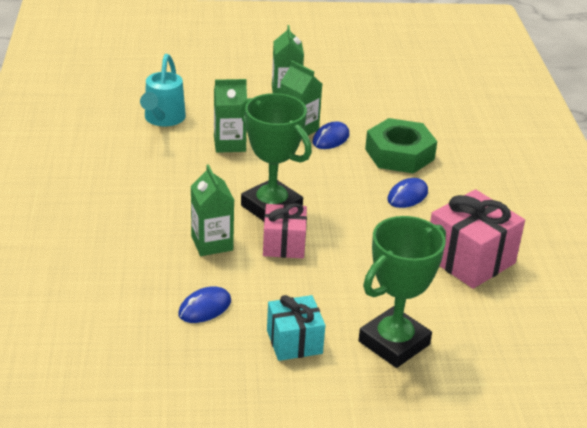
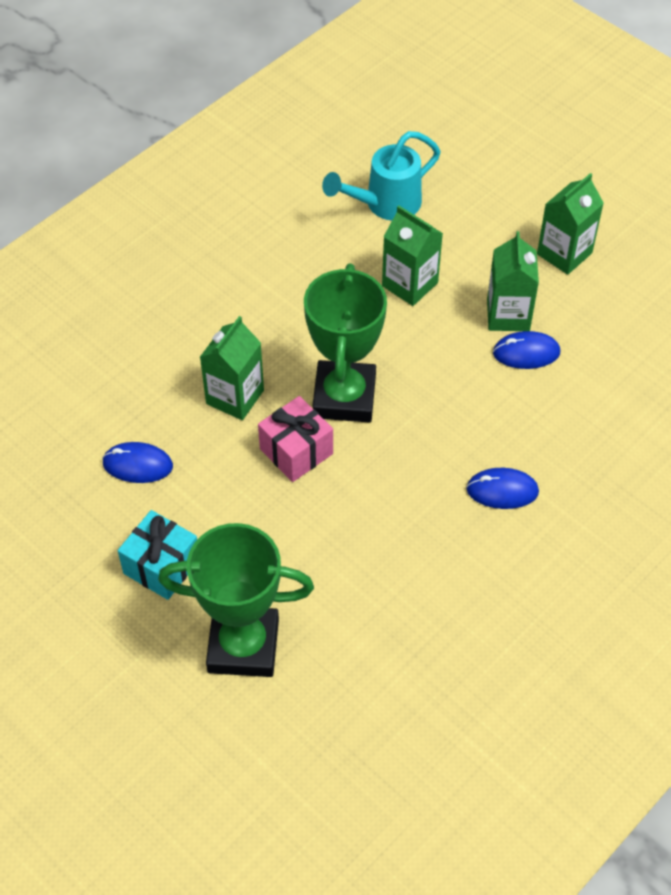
camera: 50 degrees right, 20 degrees up
green nut [365,118,437,174] -> none
pink gift [430,189,525,289] -> none

